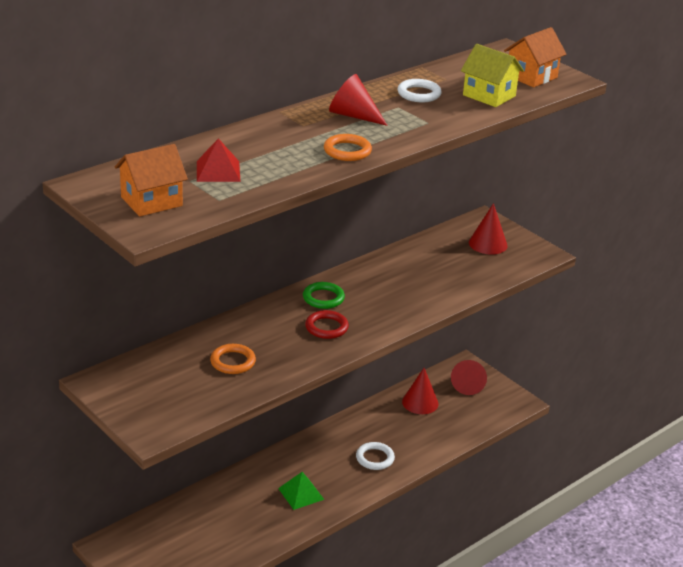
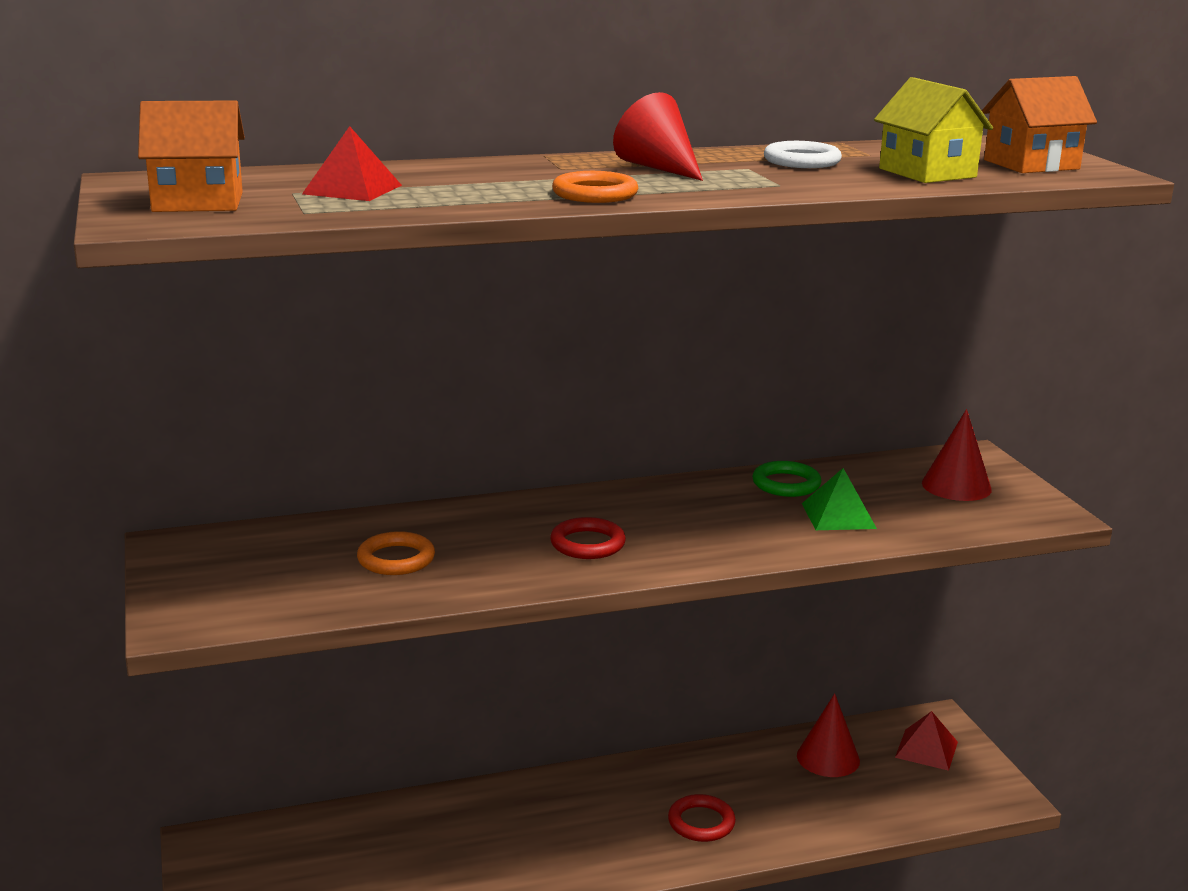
camera: 25 degrees right, 10 degrees down
green pyramid [278,472,324,510] -> green pyramid moved to [802,468,877,530]
green ring [303,282,345,309] -> green ring moved to [752,461,822,497]
white ring [356,442,395,470] -> red ring [668,794,736,842]
red cone [451,360,487,395] -> red pyramid [895,711,958,771]

